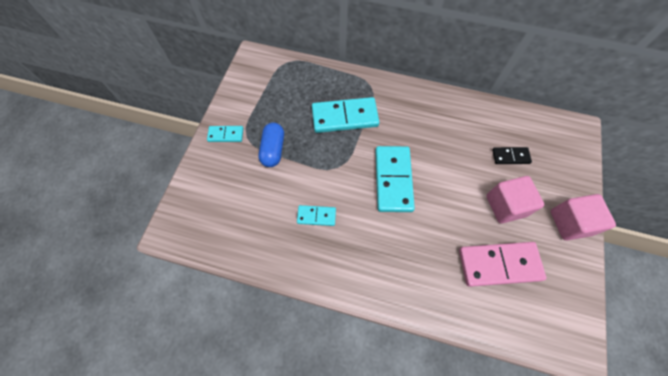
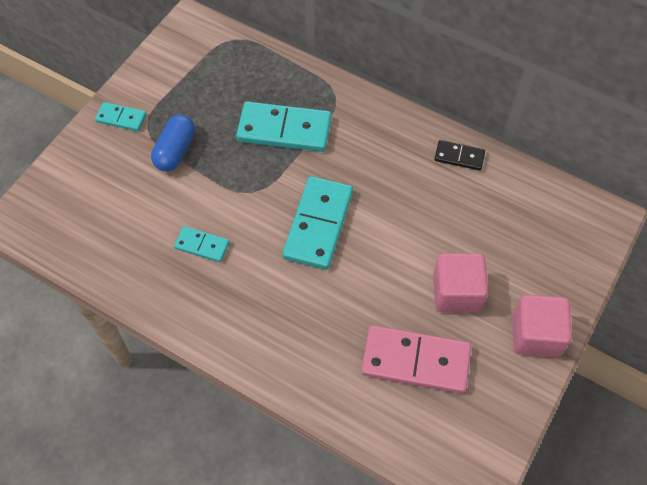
camera: 15 degrees right, 5 degrees down
black domino [492,147,532,164] -> black domino moved to [434,140,485,171]

